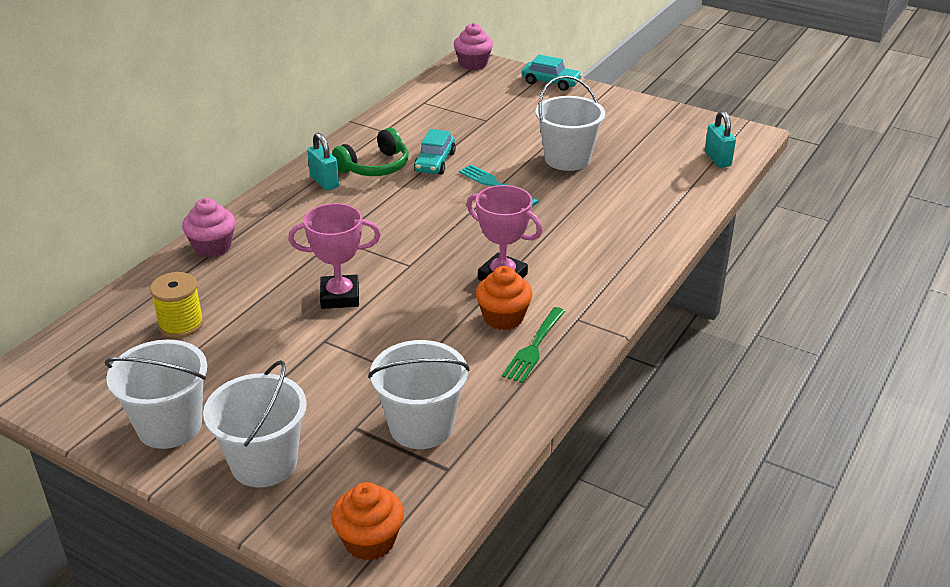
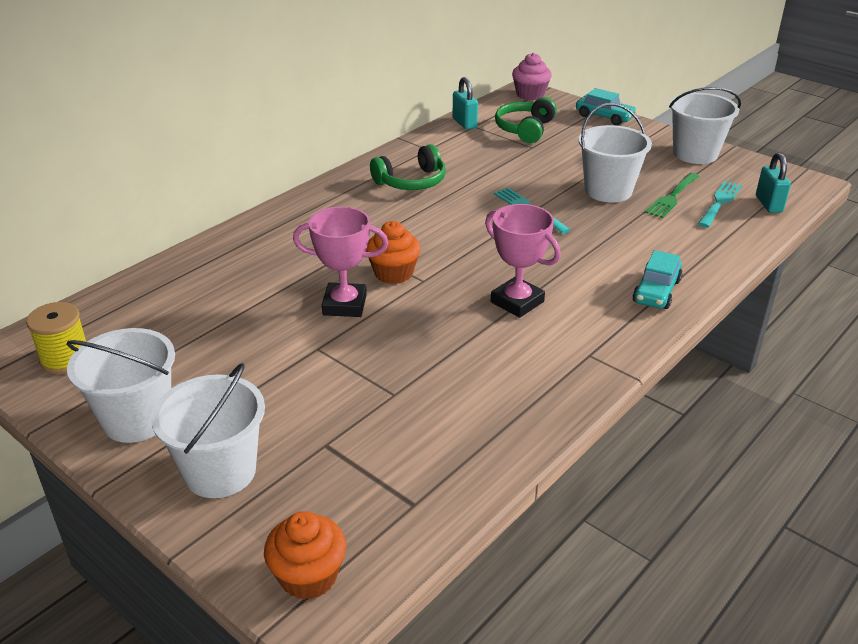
camera: 10 degrees right, 0 degrees up
yellow spool [150,272,204,338] -> yellow spool moved to [26,302,86,374]
pink cupcake [182,198,235,257] -> none
turquoise padlock [307,133,339,191] -> turquoise padlock moved to [453,77,478,130]
white bucket [368,340,469,449] -> white bucket moved to [669,87,741,164]
turquoise car [414,129,456,175] -> turquoise car moved to [632,250,683,309]
orange cupcake [476,266,533,330] -> orange cupcake moved to [366,221,421,284]
green fork [502,307,565,383] -> green fork moved to [645,173,699,218]
none -> green headphones [495,97,557,143]
none -> turquoise fork [698,181,742,227]

